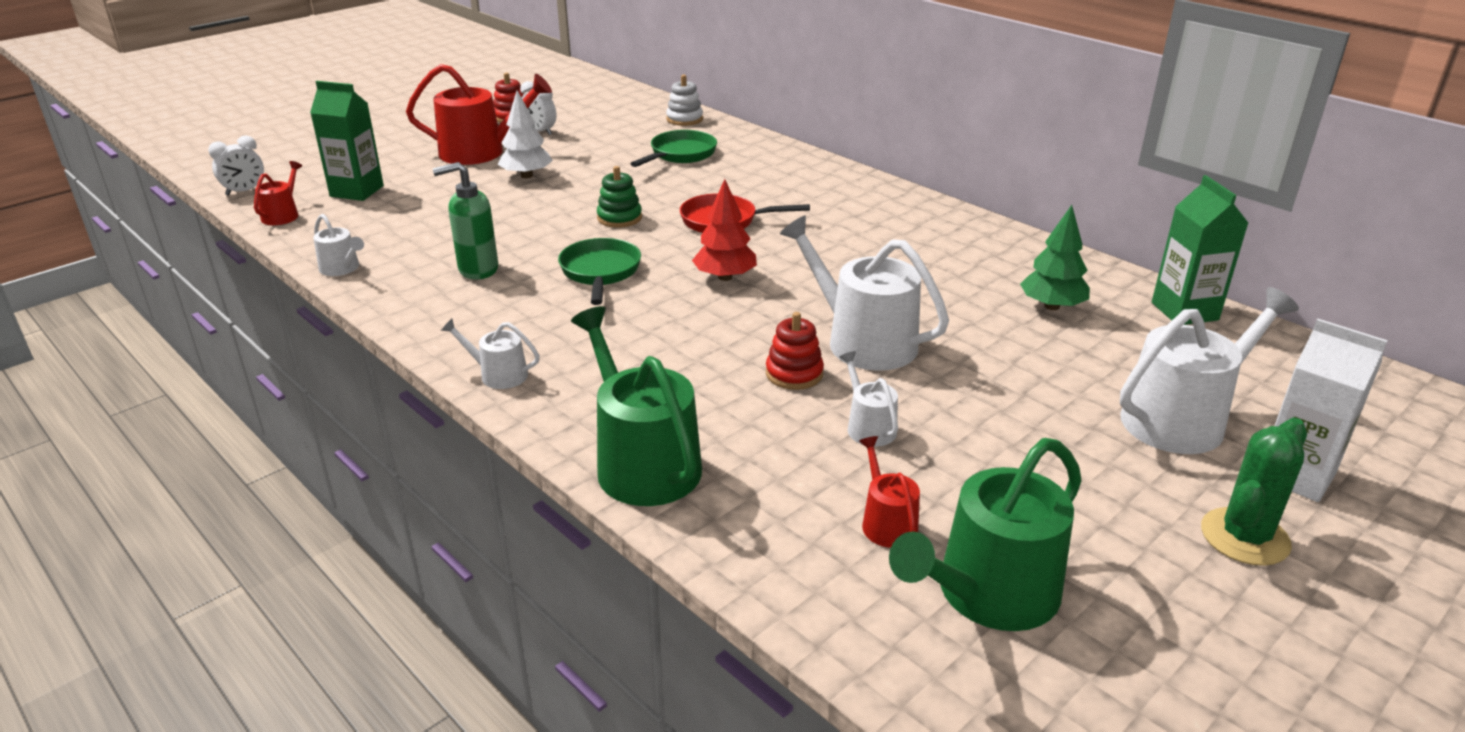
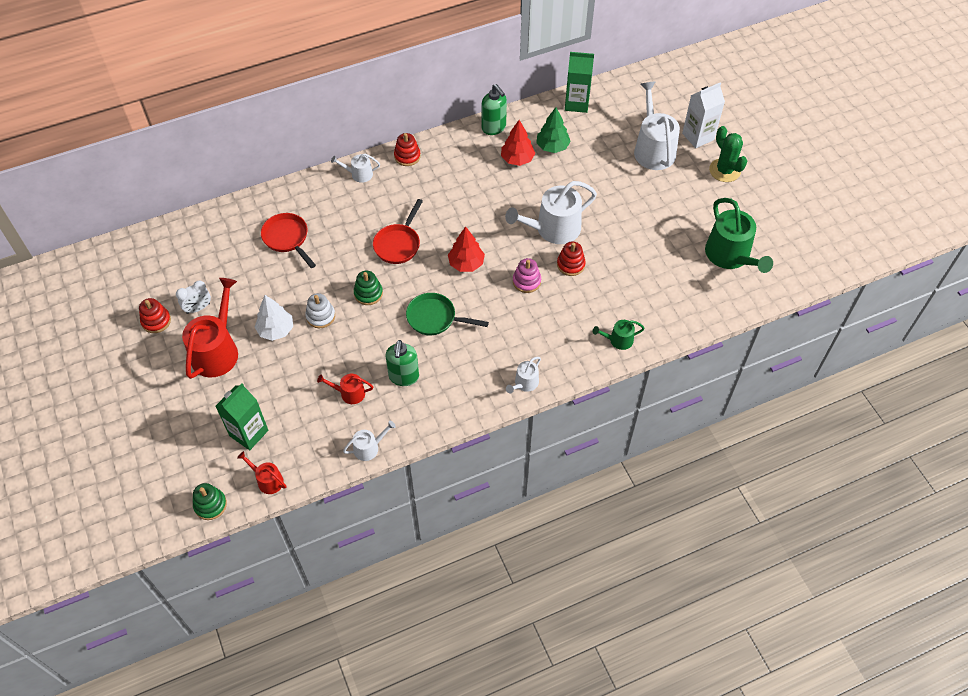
camera: 70 degrees left, 25 degrees up
white clock [208,136,264,196] -> green stacking toy [193,483,227,520]
green watering can [571,306,702,506] -> green watering can [593,320,645,350], size x0.50
green pan [630,130,717,167] -> red pan [261,213,316,268]
white stacking toy [666,75,703,126] -> white stacking toy moved to [305,293,335,328]
white watering can [839,351,898,446] -> white watering can moved to [331,154,380,183]
red watering can [859,436,920,548] -> red watering can moved to [317,374,373,404]
none -> red stacking toy [394,133,421,166]
none -> green soap dispenser [482,84,507,135]
none -> red tree [501,120,535,166]
none -> pink stacking toy [513,258,541,293]

